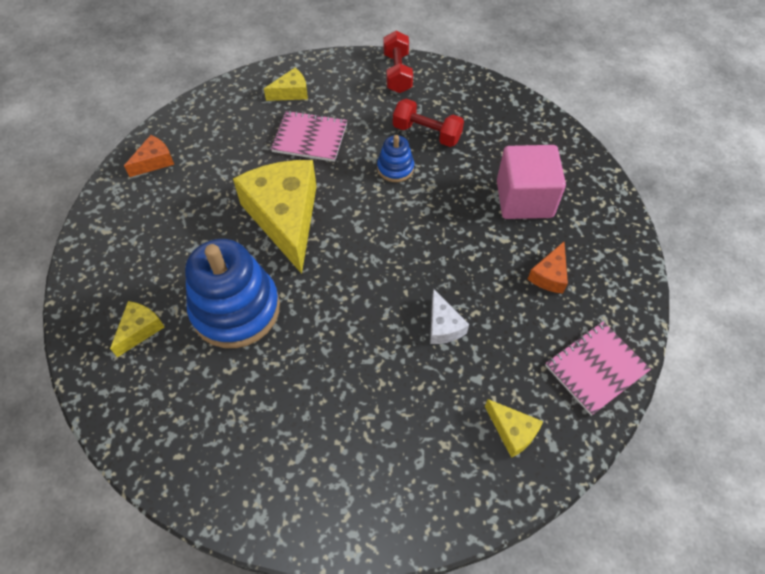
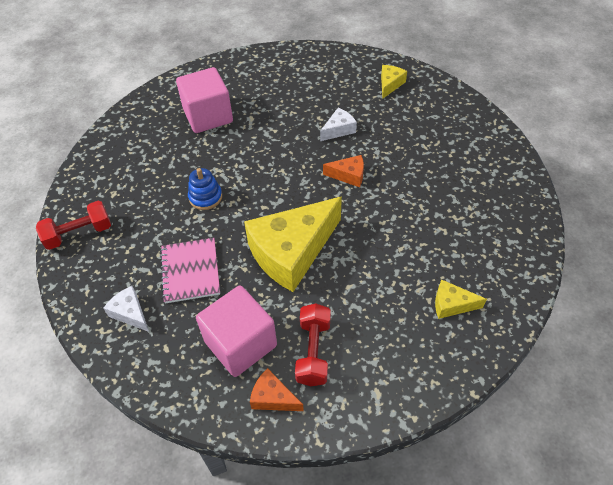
camera: 110 degrees left, 5 degrees down
blue stacking toy [185,239,280,348] -> none
yellow cheese [264,68,308,101] -> white cheese [103,286,149,332]
red dumbbell [393,99,464,147] -> red dumbbell moved to [295,303,331,386]
orange cheese [528,242,568,294] -> orange cheese moved to [323,155,364,187]
pink notebook [545,321,651,416] -> none
none -> pink cube [196,286,277,377]

